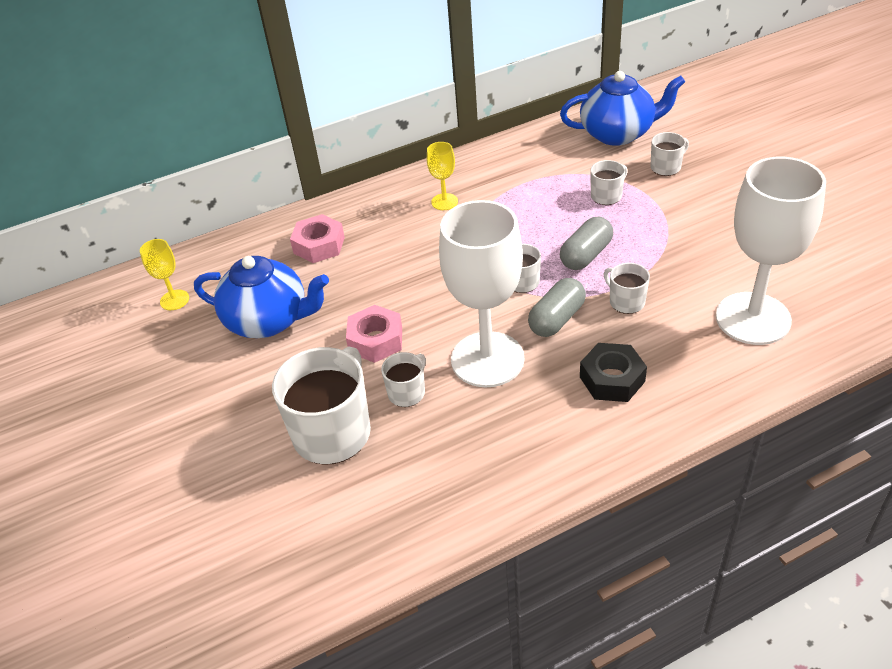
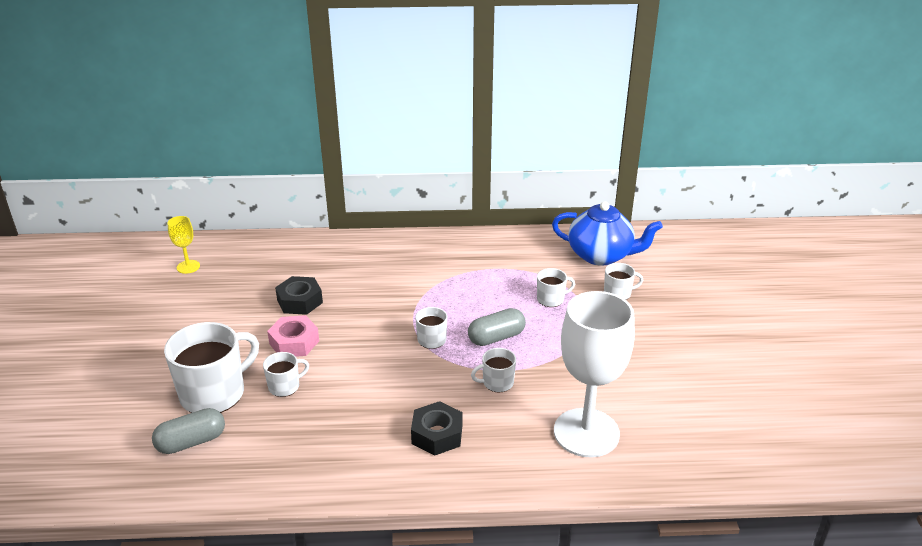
camera: 20 degrees right, 10 degrees down
blue teapot [194,256,329,338] -> none
pink nut [290,214,345,263] -> none
yellow goblet [427,142,458,210] -> none
white goblet [439,200,524,387] -> none
grey capsule [528,278,586,337] -> grey capsule moved to [152,408,225,454]
white mug [604,263,650,314] -> white mug turned 90 degrees counterclockwise [471,348,516,393]
none -> black nut [275,276,323,315]

